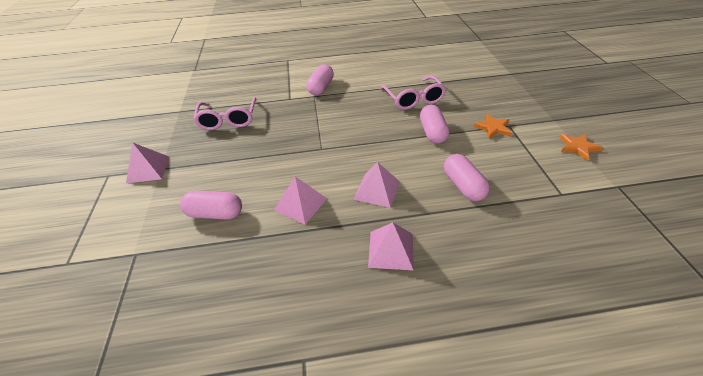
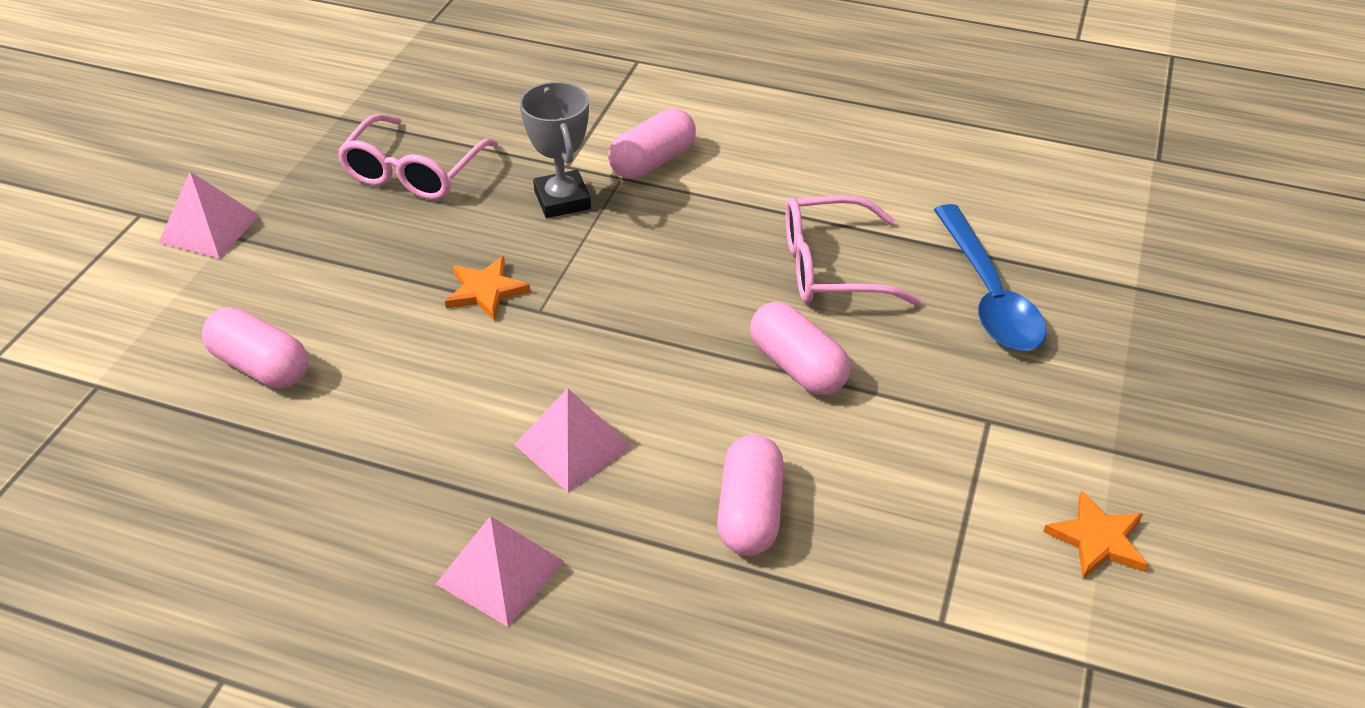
camera: 25 degrees right, 0 degrees up
pink pyramid [274,176,327,224] -> none
pink glasses [380,75,446,110] -> pink glasses turned 75 degrees clockwise [785,195,922,306]
pink capsule [420,105,449,144] -> pink capsule turned 60 degrees counterclockwise [750,302,850,395]
orange star [474,114,512,139] -> orange star moved to [445,256,531,321]
none -> grey trophy [519,82,591,218]
none -> blue spoon [934,204,1047,351]

